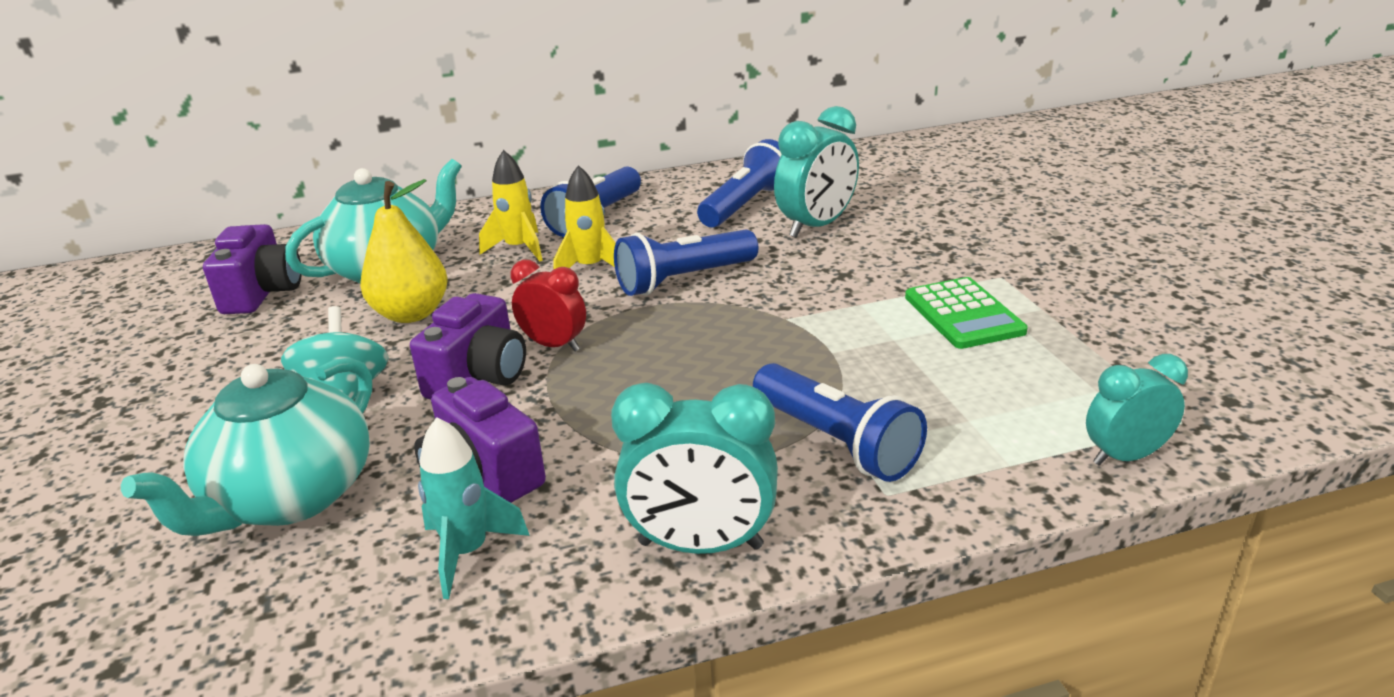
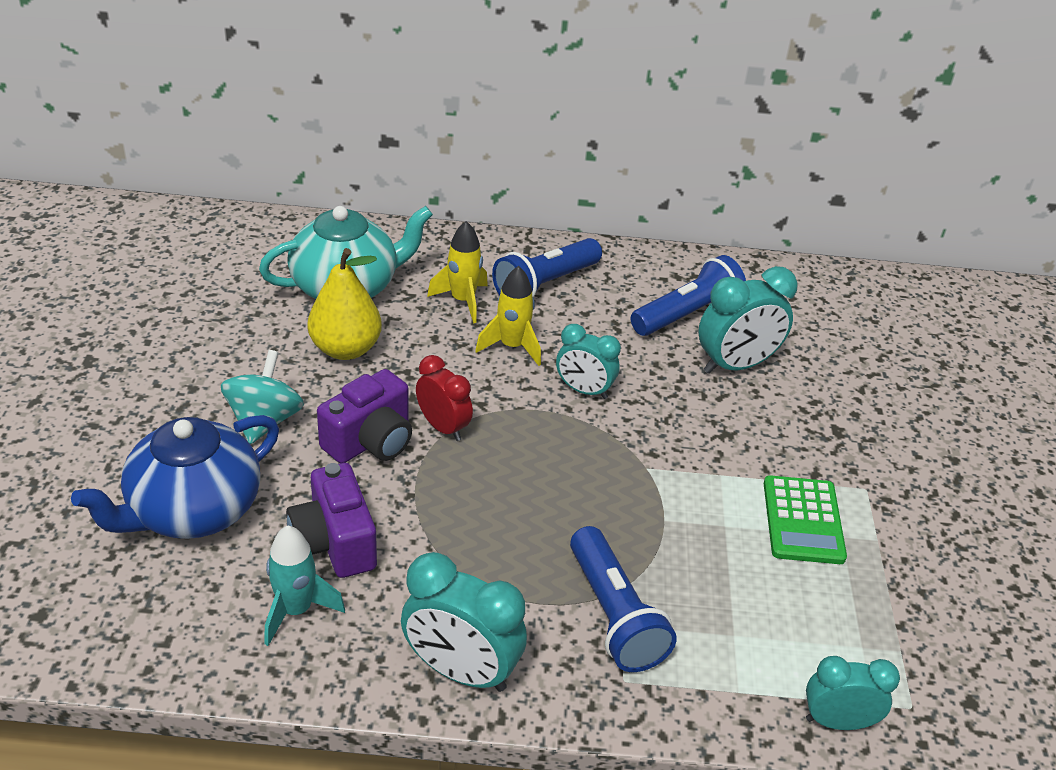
camera: 15 degrees right, 10 degrees up
turquoise teapot [121,358,372,536] -> blue teapot [71,415,279,539]
purple camera [203,224,302,314] -> none
blue flashlight [614,230,758,296] -> turquoise clock [556,324,621,399]

